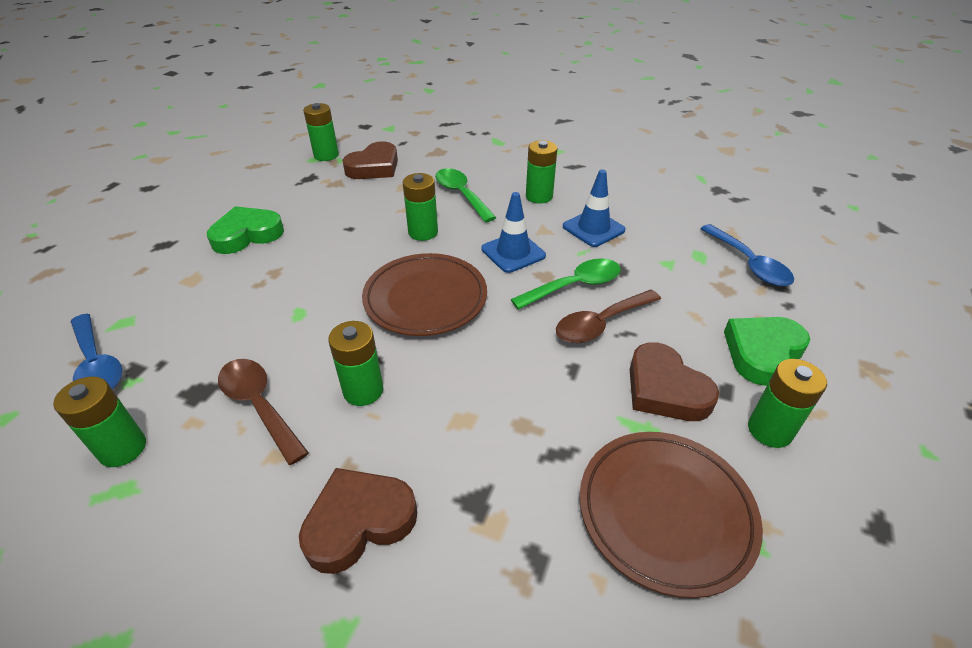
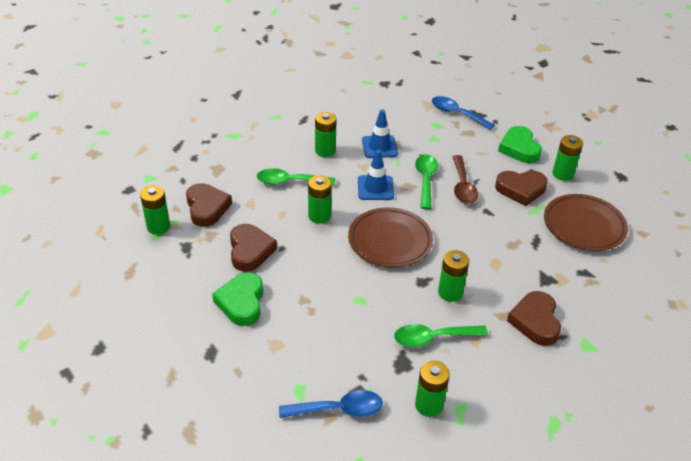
camera: 60 degrees left, 0 degrees up
brown spoon [218,359,309,465] -> green spoon [394,324,488,347]
blue spoon [700,224,794,286] -> blue spoon turned 150 degrees counterclockwise [432,96,495,130]
none -> brown heart [230,224,277,272]

